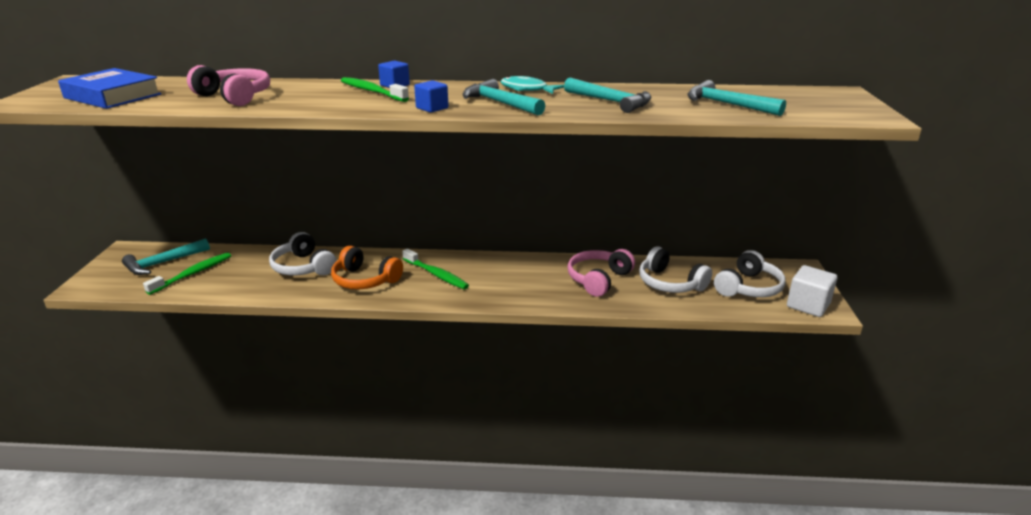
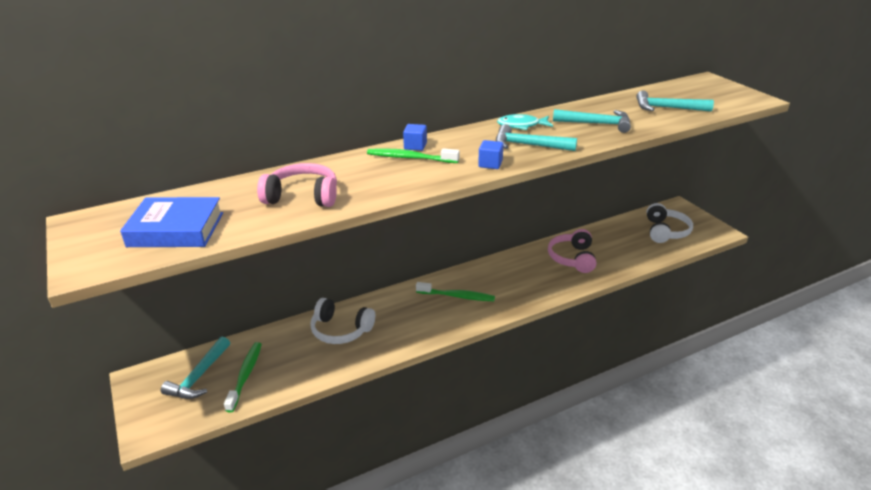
camera: 30 degrees left, 5 degrees up
orange headphones [331,246,403,289] -> none
white headphones [640,247,712,293] -> none
white cube [787,265,837,317] -> none

